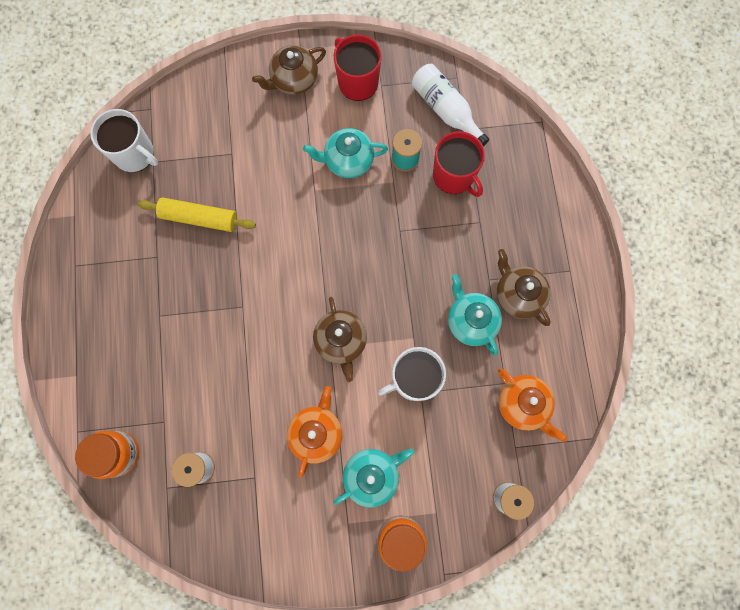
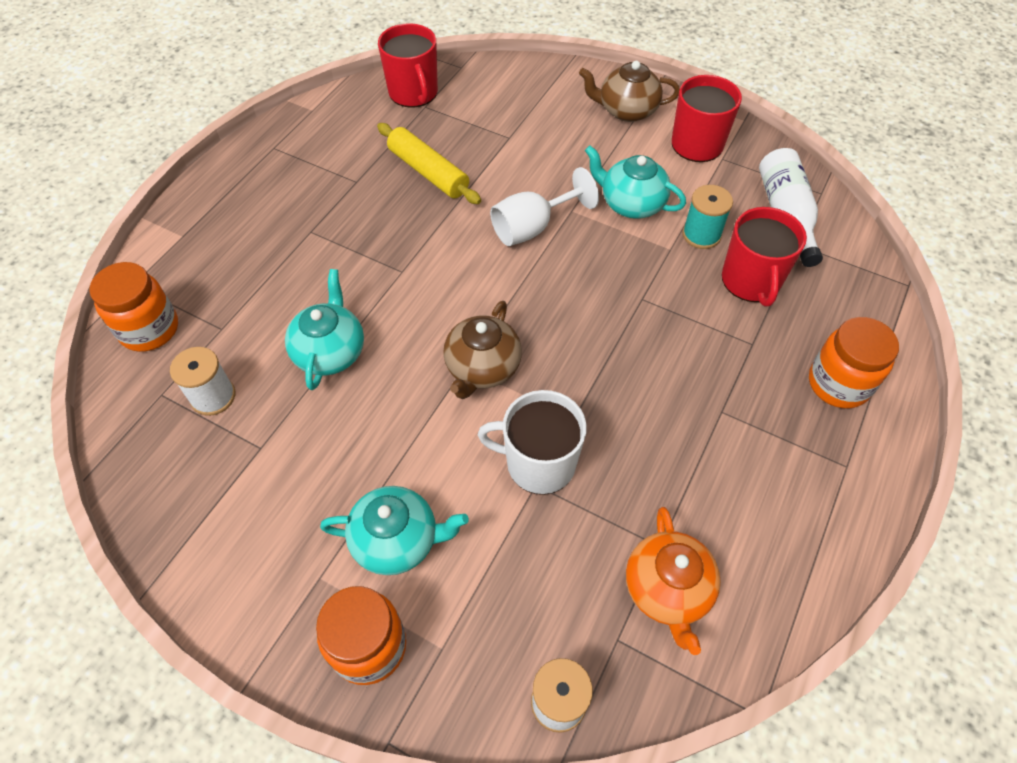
camera: 35 degrees right, 20 degrees down
white mug [90,109,158,173] -> red mug [378,23,438,107]
orange teapot [287,386,342,478] -> none
turquoise teapot [448,274,502,355] -> turquoise teapot moved to [285,269,364,390]
brown teapot [496,249,551,326] -> none
none -> white goblet [490,167,599,246]
none -> orange jar [809,317,899,409]

